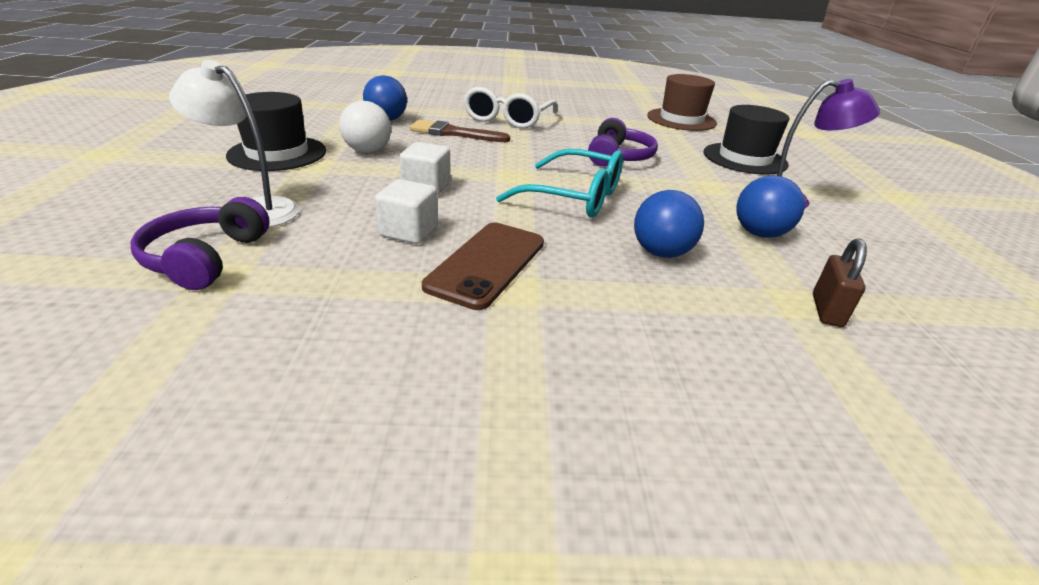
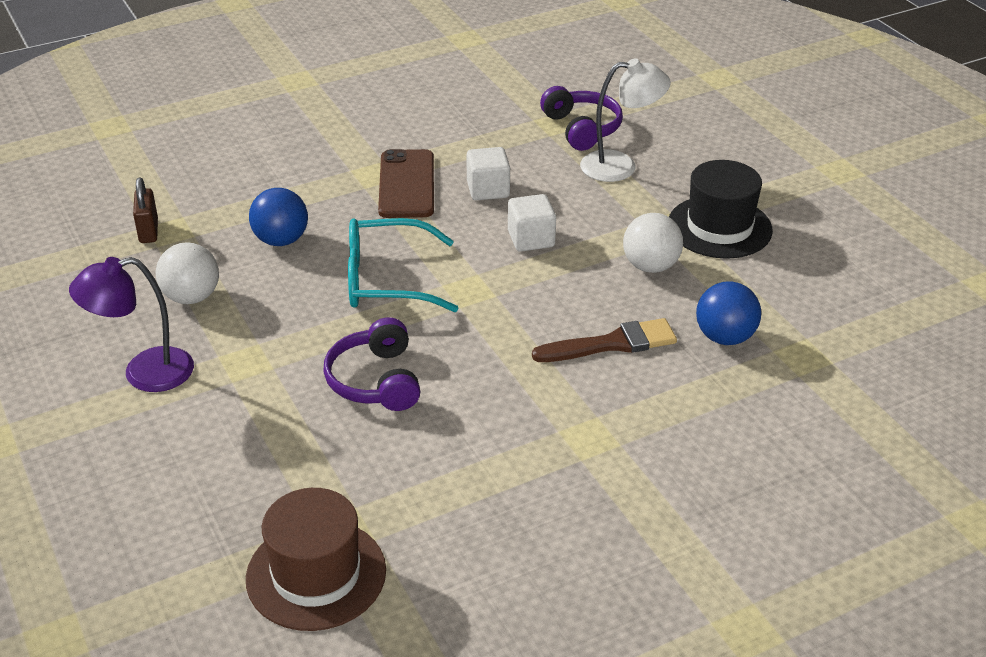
camera: 155 degrees right, 5 degrees up
white glasses [463,87,557,128] -> none
black hat [704,105,789,175] -> none
blue ball [736,175,805,238] -> white ball [156,242,219,304]

